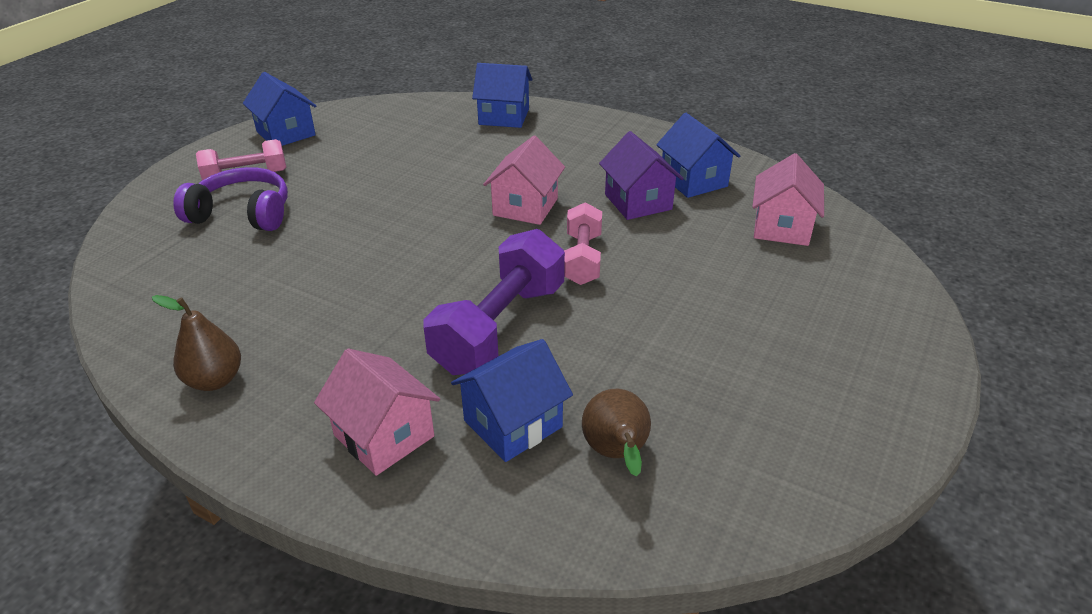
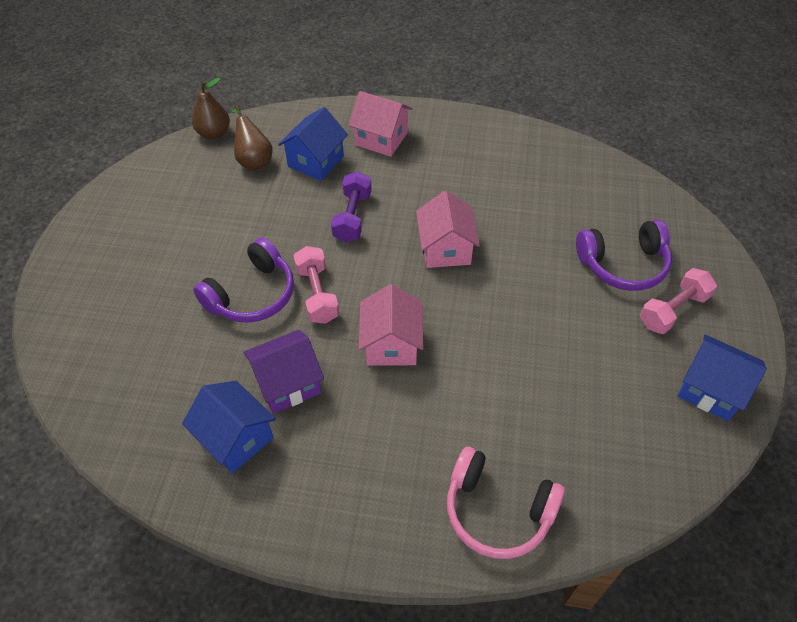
camera: 160 degrees right, 15 degrees up
brown pear [152,295,241,391] -> brown pear moved to [192,78,230,139]
purple dumbbell [423,229,565,375] -> purple dumbbell [331,171,372,242], size x0.61
blue house [472,63,532,128] -> pink headphones [447,447,565,559]
purple house [599,131,684,220] -> purple house turned 75 degrees counterclockwise [243,330,324,414]
pink house [752,153,824,246] -> pink house moved to [416,191,480,268]
none -> purple headphones [193,237,294,323]

